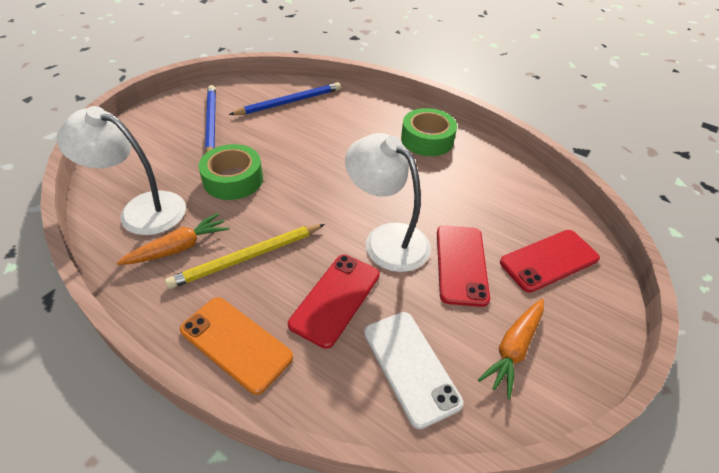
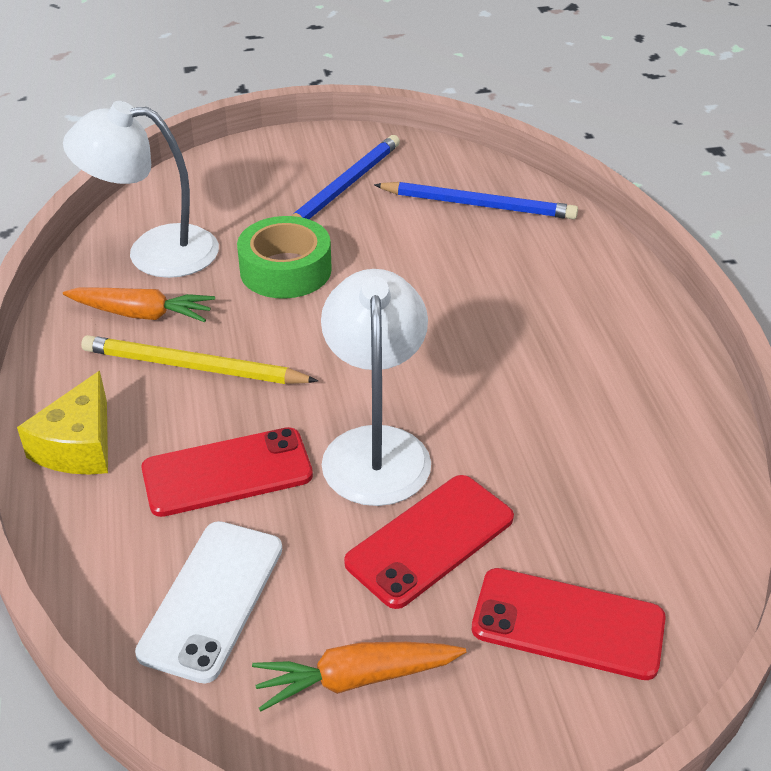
camera: 45 degrees right, 5 degrees down
white lamp [57,106,186,235] -> white lamp turned 60 degrees counterclockwise [63,101,219,278]
orange phone [180,297,293,395] -> yellow cheese [17,371,108,475]
green tape [401,108,457,156] -> none

